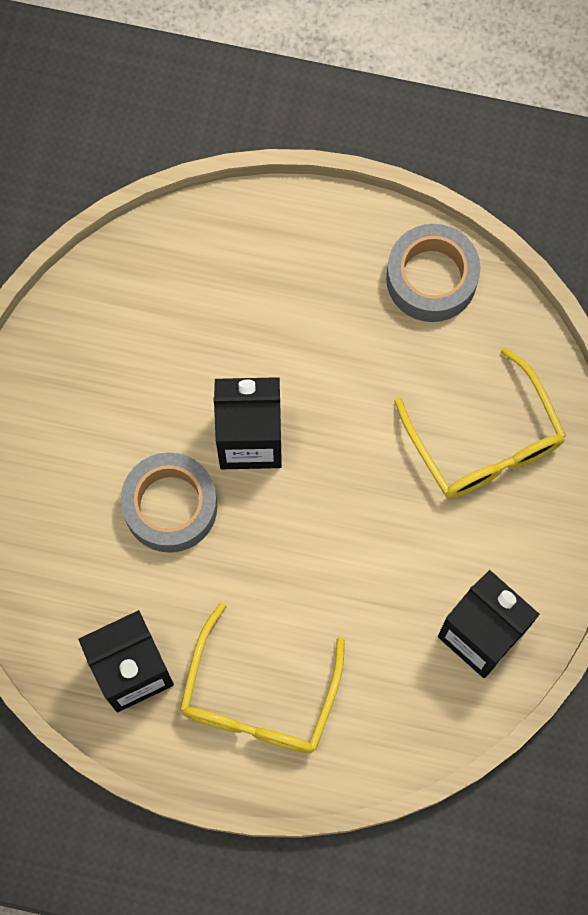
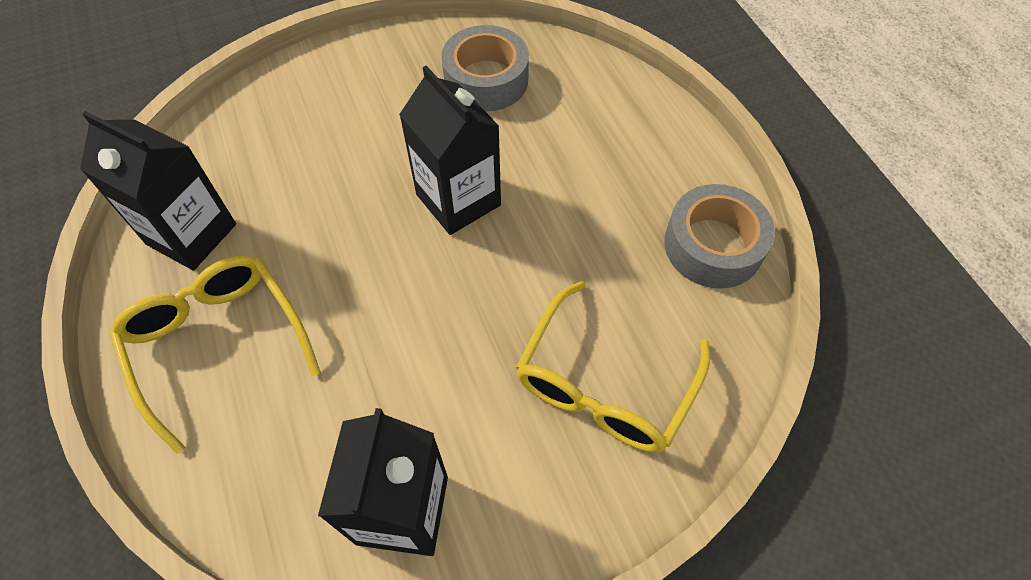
camera: 55 degrees right, 15 degrees down
grey tape [121,452,217,553] -> grey tape moved to [441,25,529,111]
yellow glasses [180,602,345,753] -> yellow glasses turned 75 degrees clockwise [110,256,321,454]

